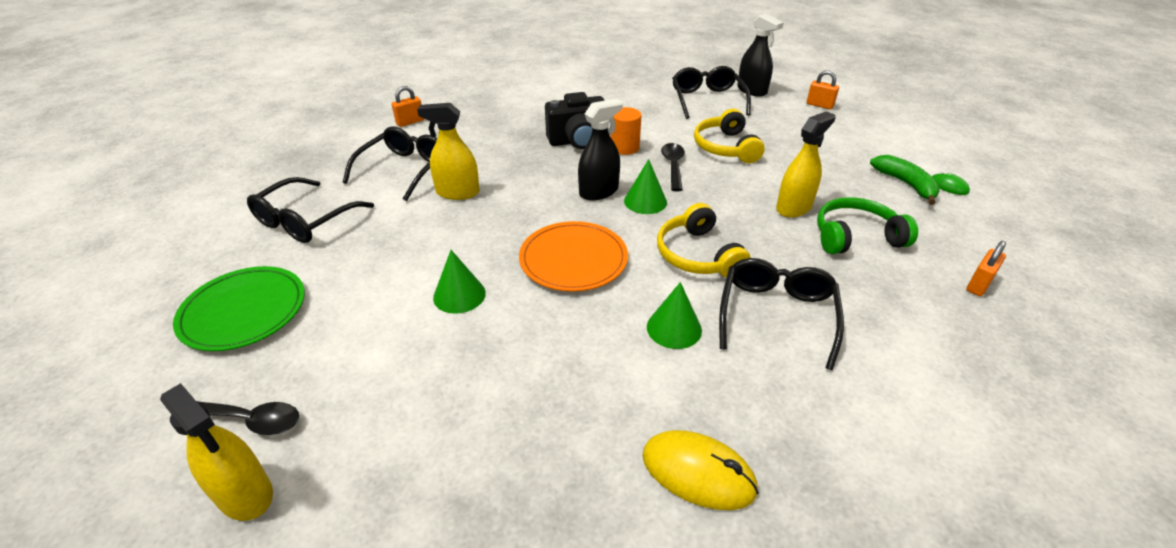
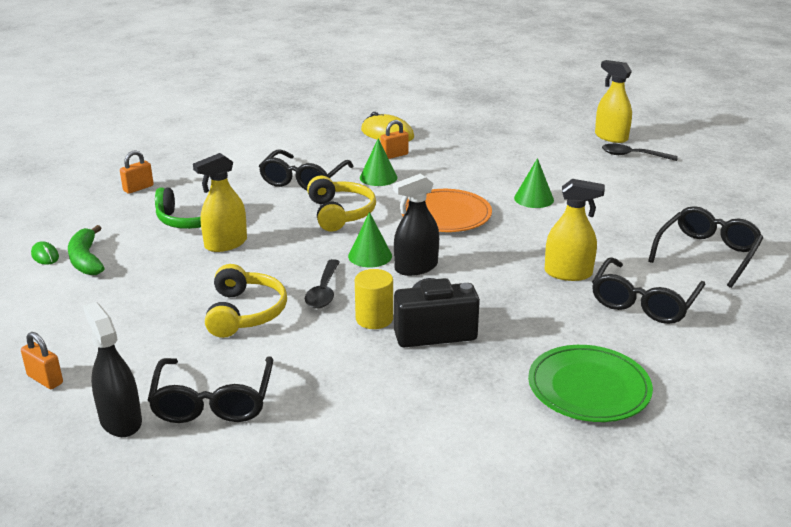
camera: 175 degrees left, 10 degrees down
green plate [173,266,305,351] -> green plate moved to [528,345,653,422]
orange padlock [392,86,424,127] -> orange padlock moved to [380,120,409,159]
orange cylinder [611,107,641,155] -> yellow cylinder [355,269,393,329]

